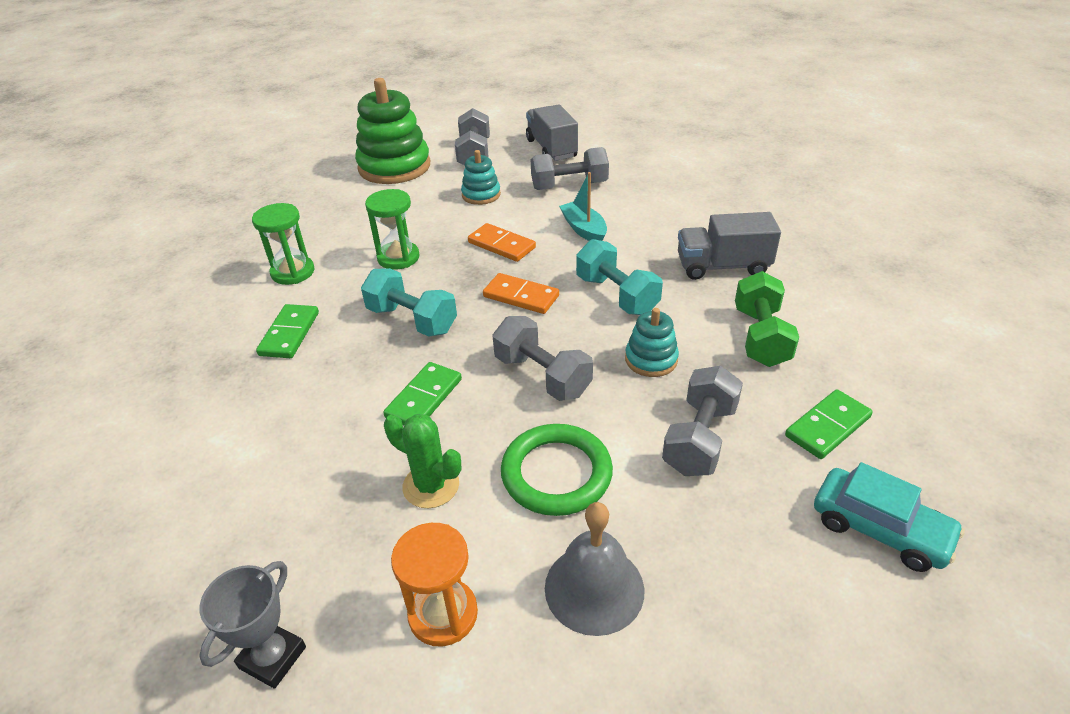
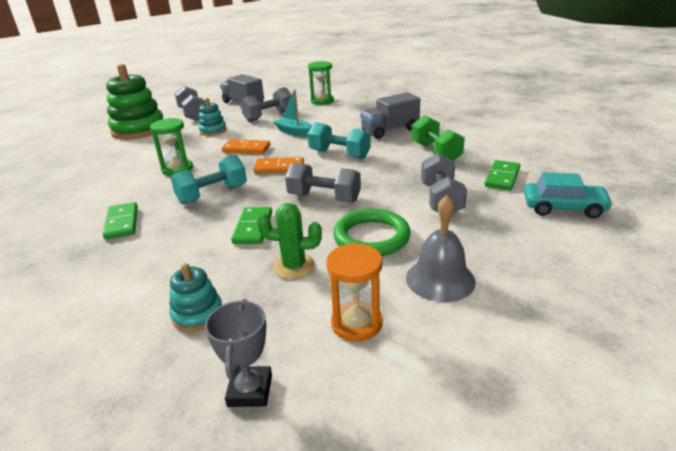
camera: 25 degrees left, 10 degrees down
green hourglass [252,203,315,285] -> green hourglass moved to [308,61,334,105]
turquoise dumbbell [361,268,457,337] -> turquoise dumbbell turned 45 degrees counterclockwise [171,155,247,205]
turquoise stacking toy [625,308,679,377] -> turquoise stacking toy moved to [169,263,222,332]

